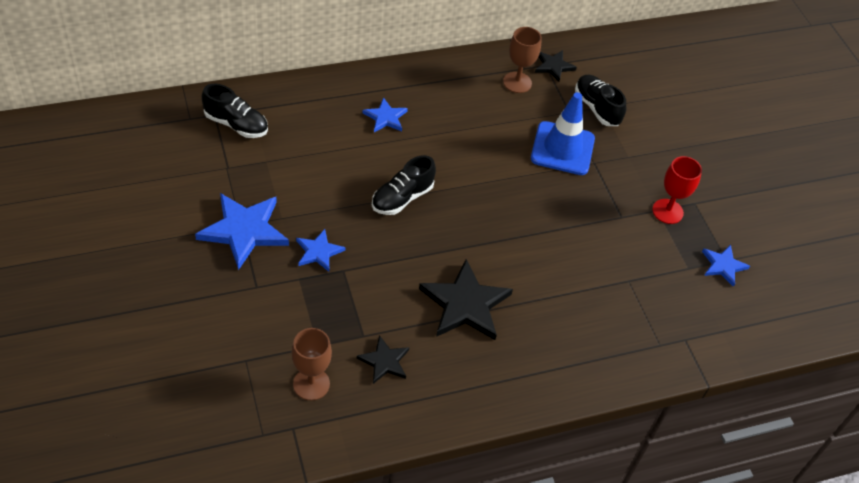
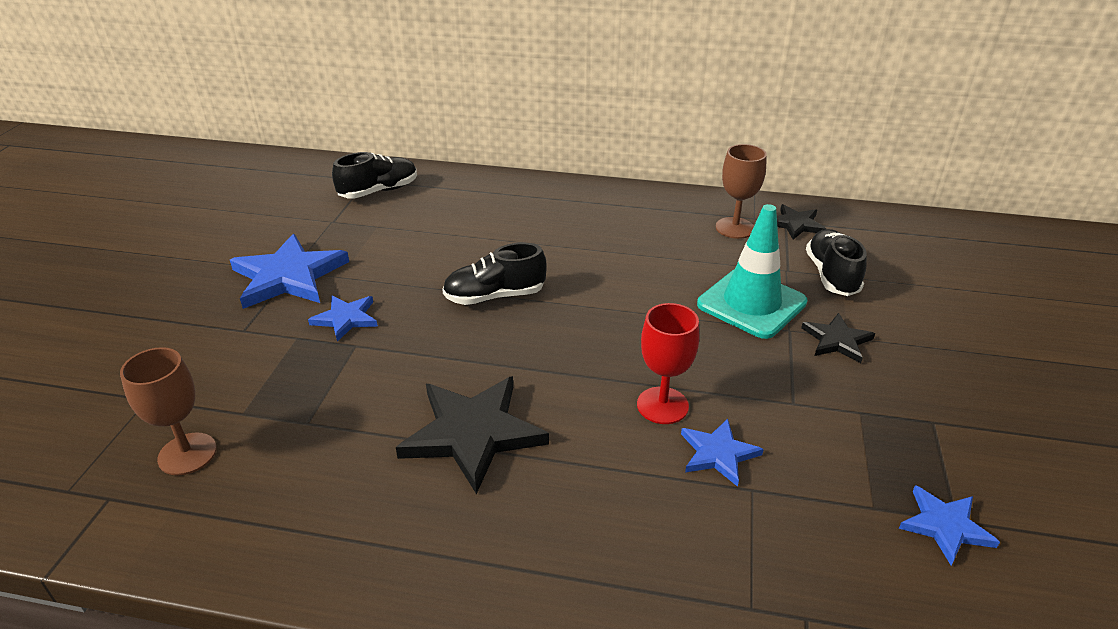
camera: 35 degrees right, 15 degrees down
black shoe [202,84,268,138] -> black shoe turned 90 degrees counterclockwise [332,152,417,199]
black star [357,335,409,384] -> black star moved to [801,313,875,363]
blue star [363,97,408,132] -> blue star moved to [681,419,764,487]
blue traffic cone [531,92,595,175] -> turquoise traffic cone [697,204,808,339]
red goblet [652,156,702,224] -> red goblet moved to [637,303,699,424]

